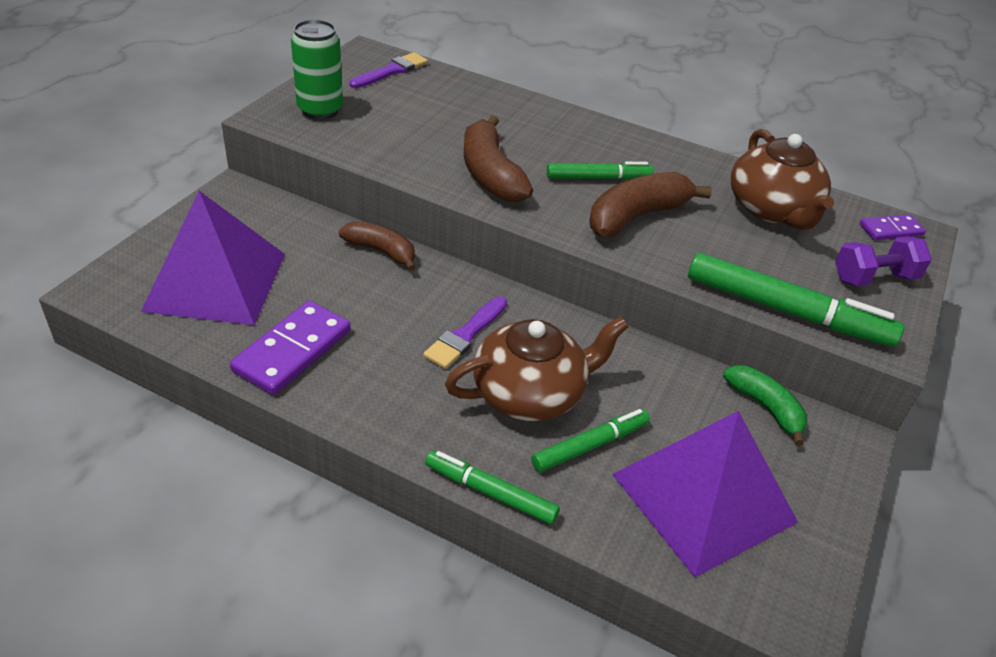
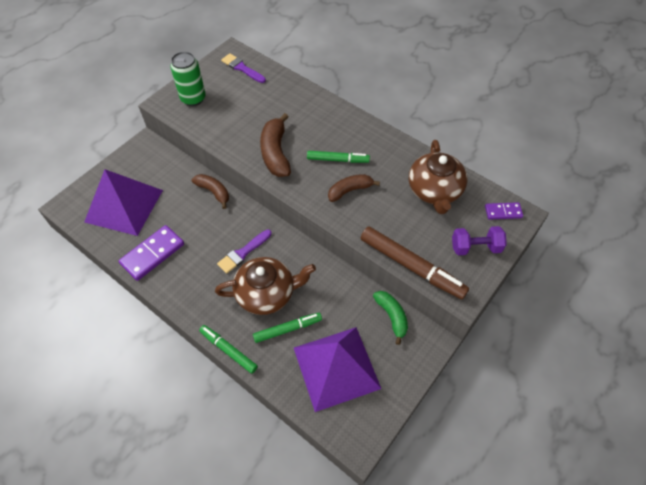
camera: 15 degrees right, 15 degrees up
purple brush [349,52,428,88] -> purple brush turned 105 degrees counterclockwise [221,53,266,83]
brown banana [589,172,712,237] -> brown banana [328,174,380,202], size x0.66
green marker [688,253,904,347] -> brown marker [361,227,469,299]

